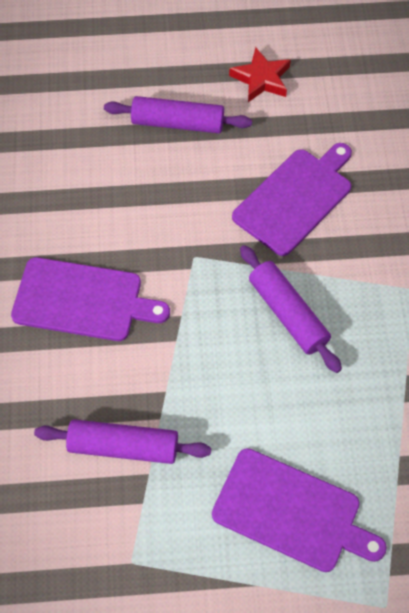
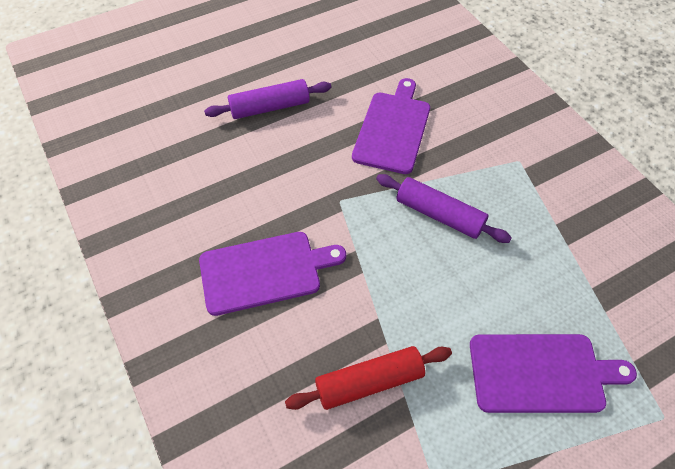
camera: 25 degrees left, 5 degrees down
purple rolling pin [34,419,211,464] -> red rolling pin [285,346,452,410]
red star [229,47,291,102] -> none

